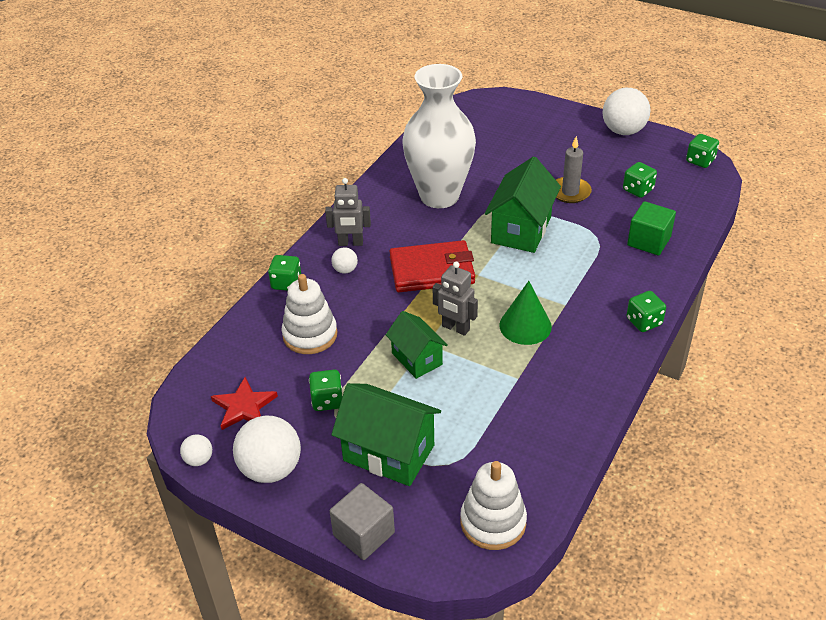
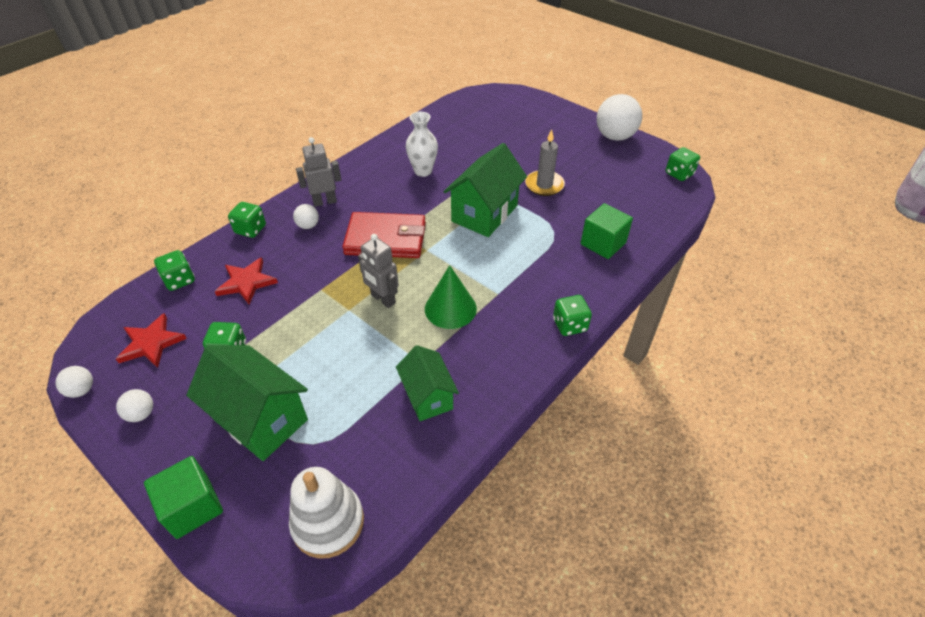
camera: 10 degrees right, 5 degrees up
white ball [233,416,301,483] -> white ball [116,389,153,422], size x0.48
white stacking toy [282,274,338,354] -> red star [214,257,278,304]
grey robot [325,178,371,246] -> grey robot turned 150 degrees clockwise [296,137,341,207]
grey cube [330,483,395,560] -> green cube [144,456,223,539]
green house [386,311,448,379] -> green house moved to [396,345,459,421]
white vase [403,64,476,208] -> white vase [406,112,438,177], size x0.48
green dice [623,162,657,198] -> green dice moved to [154,250,195,291]

